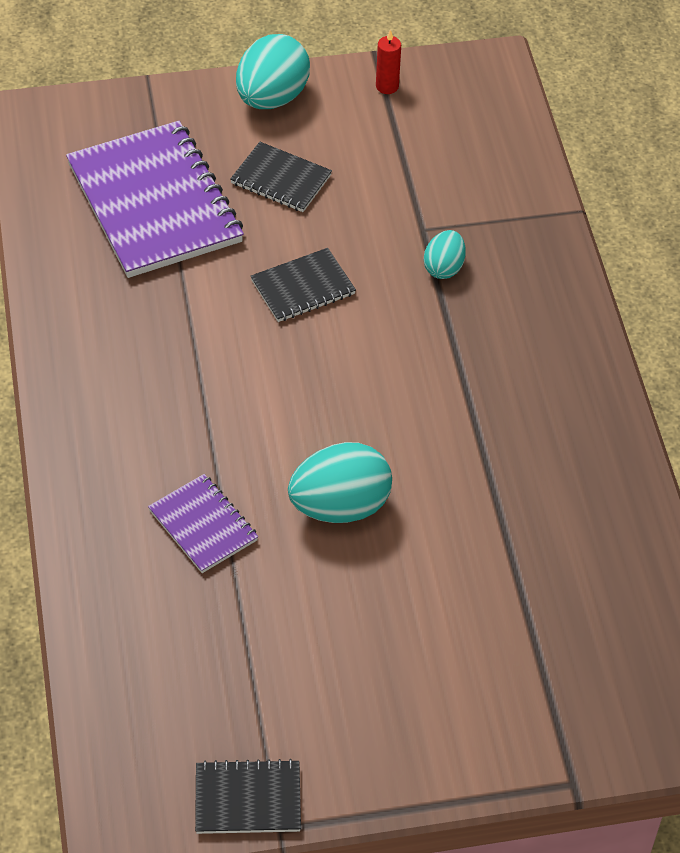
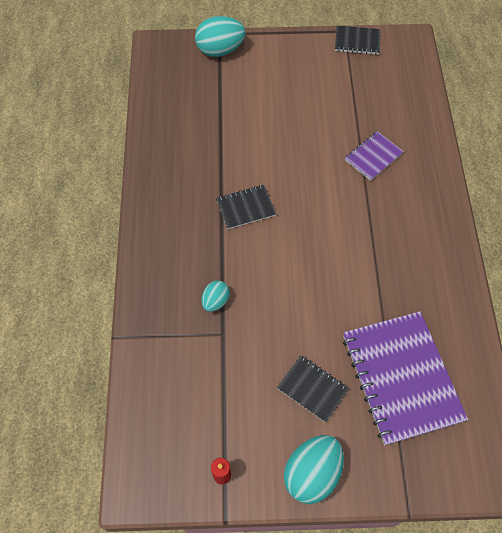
camera: 170 degrees left, 10 degrees up
purple notebook [148,474,258,573] -> purple notebook turned 75 degrees clockwise [345,131,404,181]
black notebook [251,248,356,322] -> black notebook moved to [216,185,276,229]
turquoise egg [288,442,392,523] -> turquoise egg moved to [195,16,245,57]

